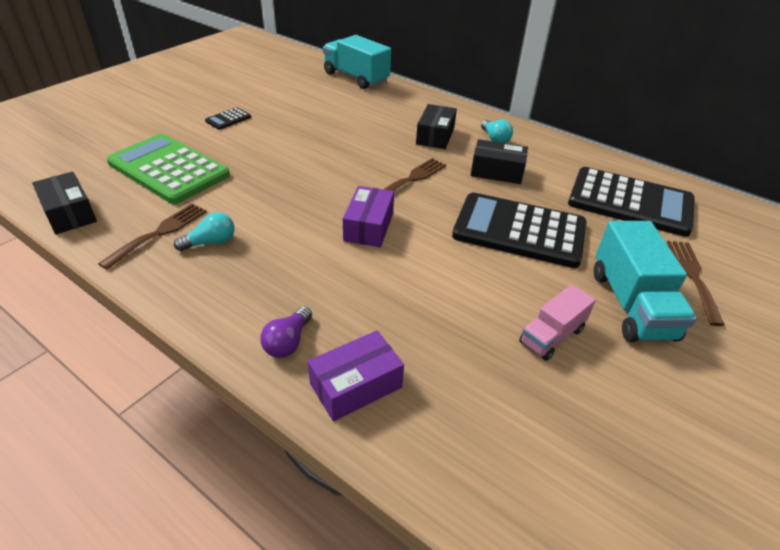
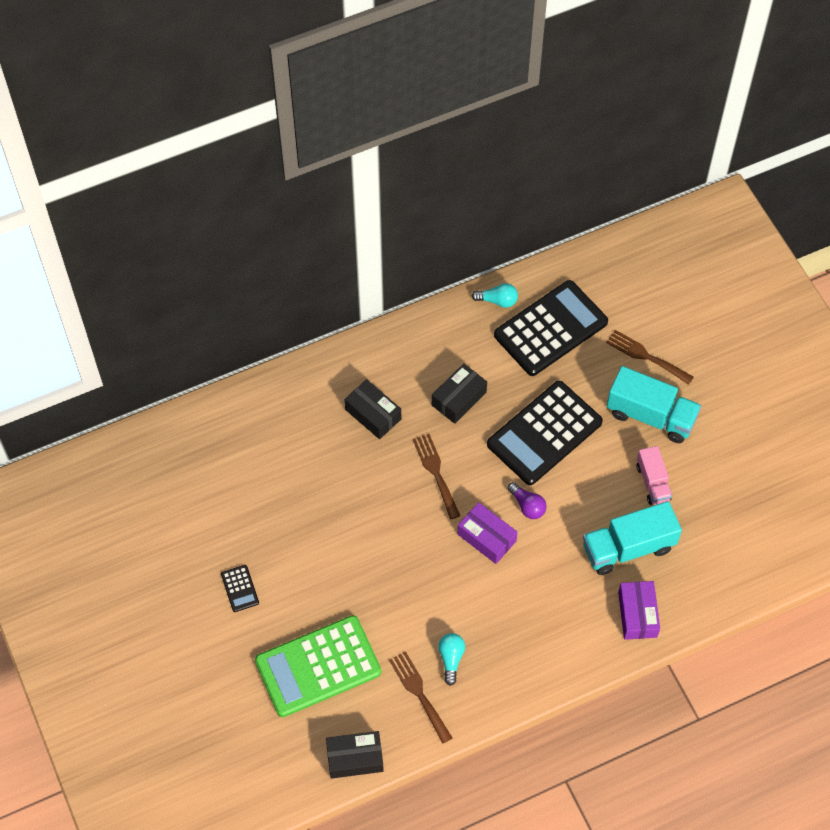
camera: 60 degrees left, 20 degrees up
purple light bulb [260,306,312,358] -> purple light bulb moved to [508,482,547,519]
turquoise truck [323,35,391,89] -> turquoise truck moved to [583,501,682,575]
turquoise light bulb [481,120,513,143] -> turquoise light bulb moved to [472,283,518,308]

